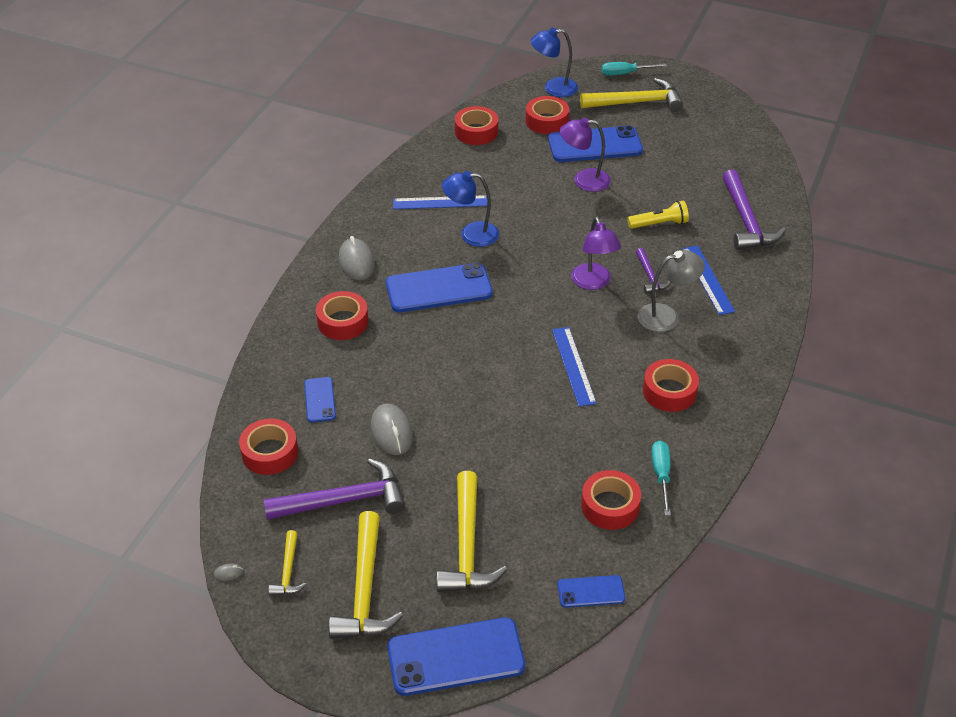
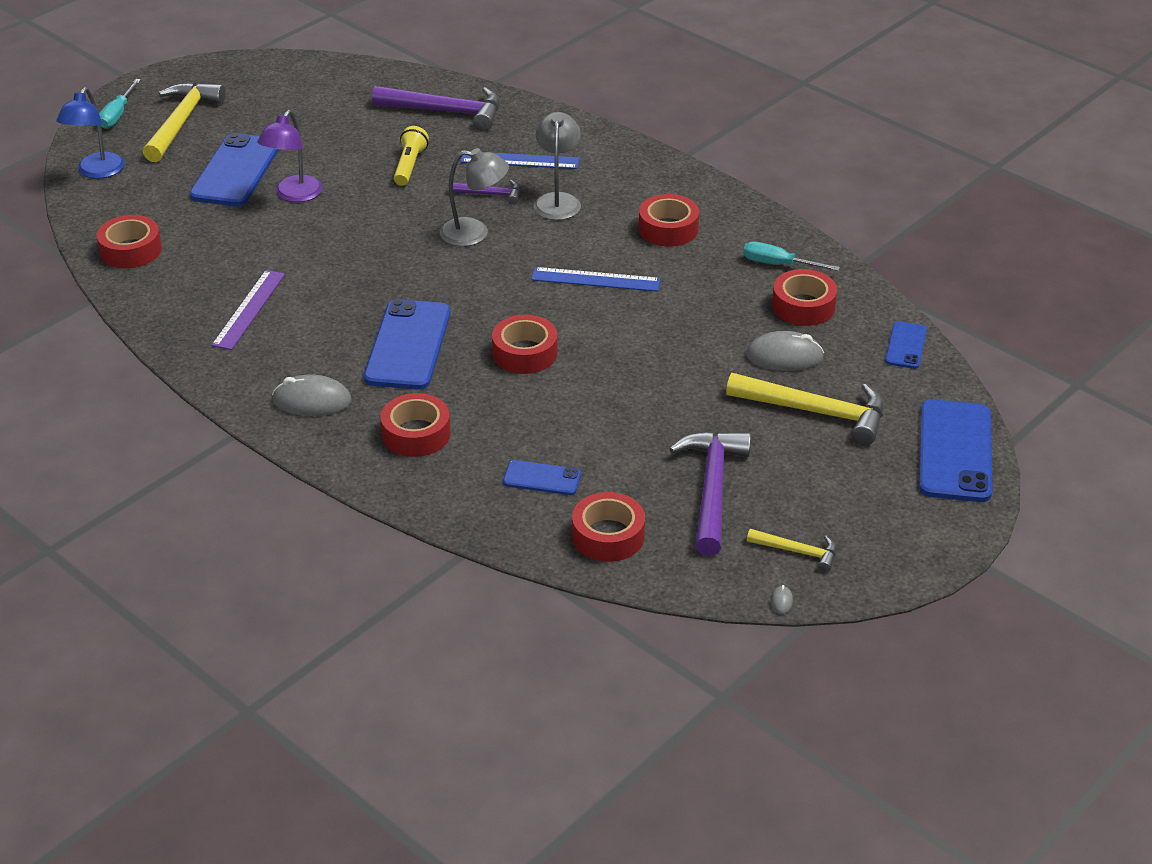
camera: 70 degrees left, 5 degrees down
yellow hammer [329,511,403,639] -> none
grey mouse [371,403,413,455] -> grey mouse moved to [746,331,824,371]
blue ruler [393,195,487,209] -> purple ruler [211,270,285,350]
blue lamp [442,171,499,247] -> none
red tape [526,96,569,134] -> red tape moved to [492,315,558,374]
purple lamp [571,217,621,290] -> grey lamp [440,148,509,246]

